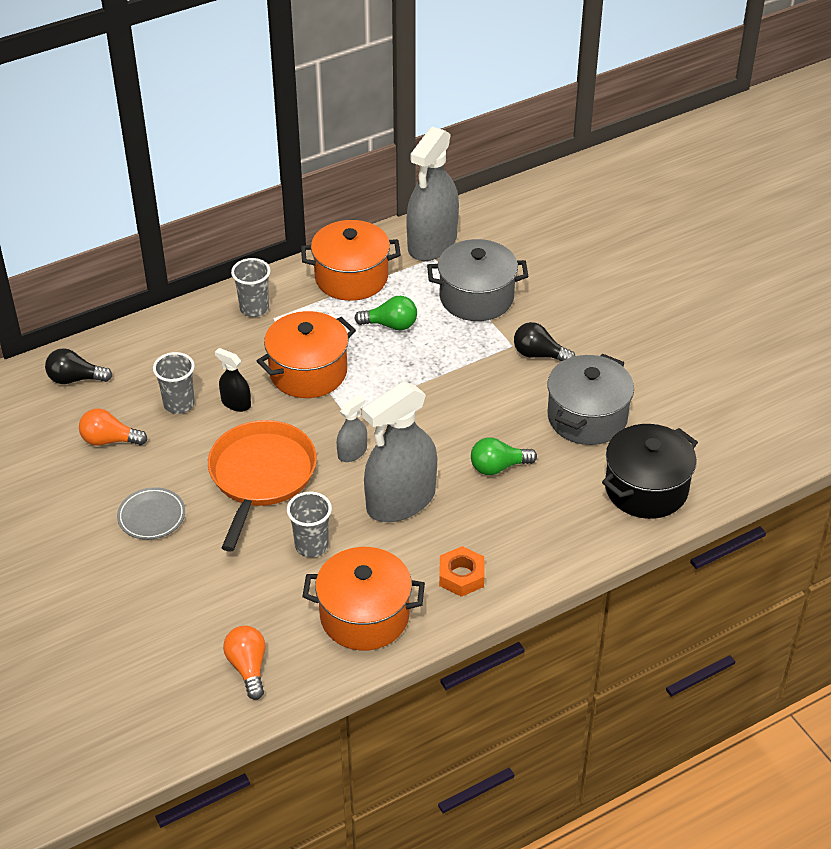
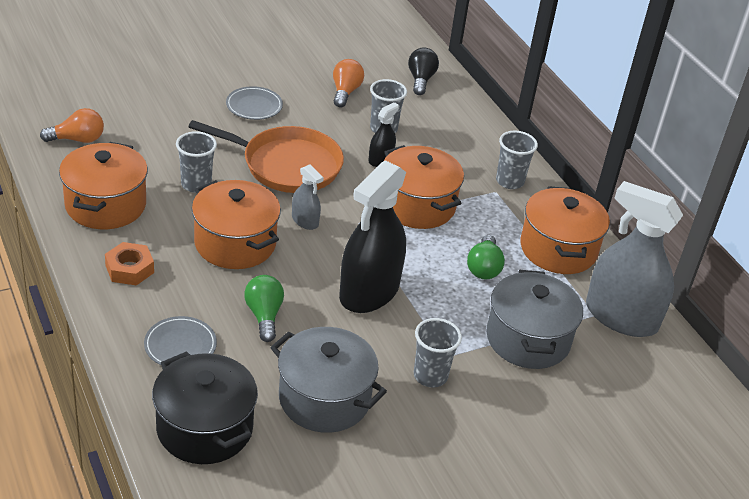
camera: 90 degrees right, 5 degrees down
grey spray bottle [362,381,437,522] -> orange pot [192,180,281,269]
black light bulb [514,322,575,361] -> grey cup [414,318,462,387]
none -> grey plate [144,316,217,365]
none -> black spray bottle [339,160,406,313]

